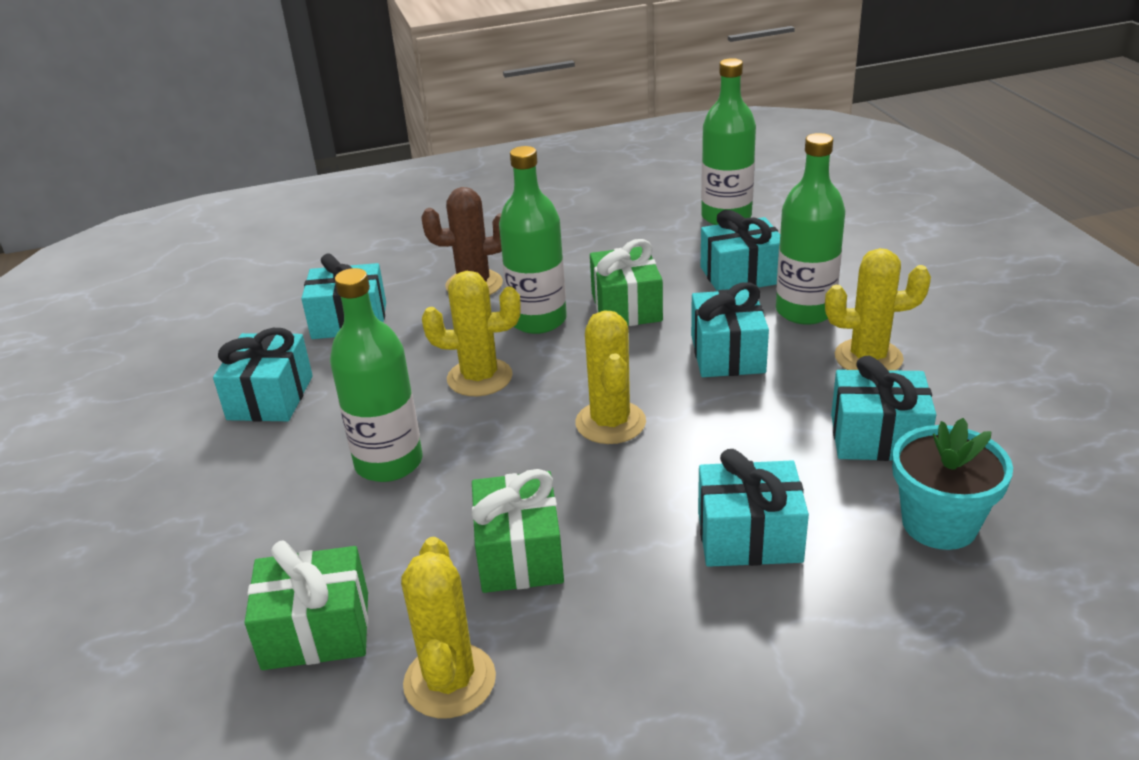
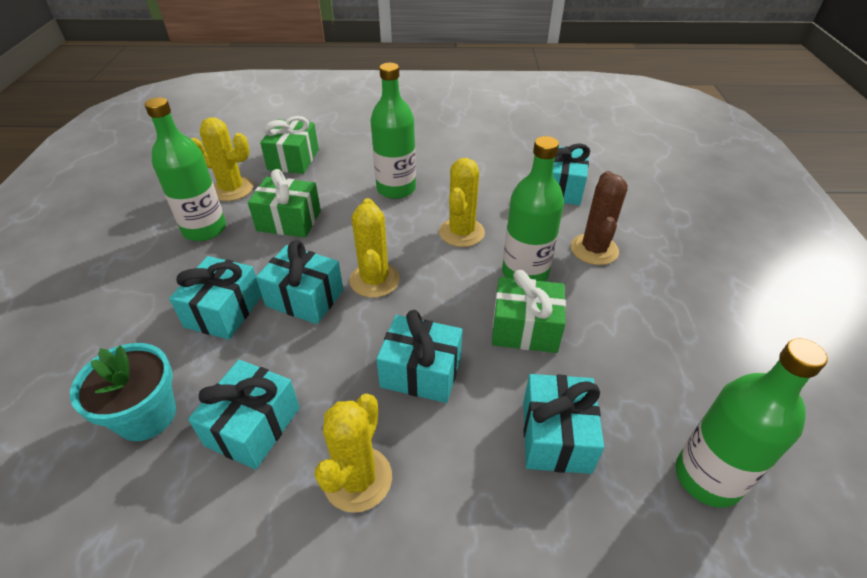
camera: 105 degrees right, 10 degrees up
turquoise gift [213,328,313,422] -> turquoise gift moved to [256,240,343,324]
yellow cactus [575,310,646,444] -> yellow cactus turned 75 degrees clockwise [349,198,400,298]
green bottle [776,133,845,325] -> green bottle moved to [145,97,226,241]

